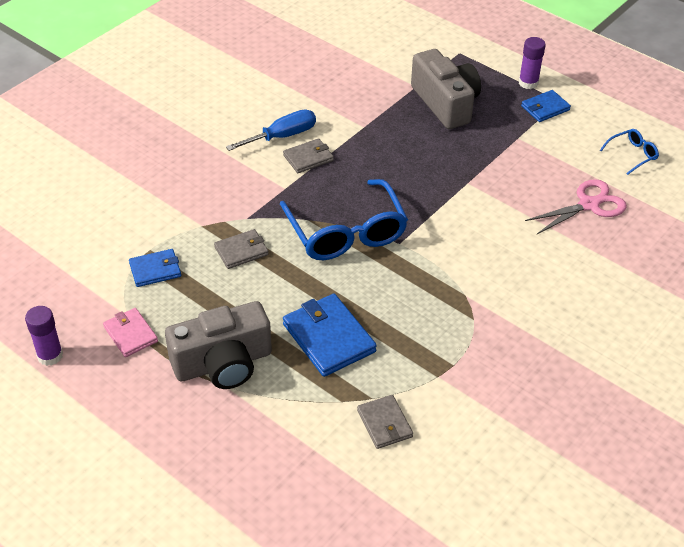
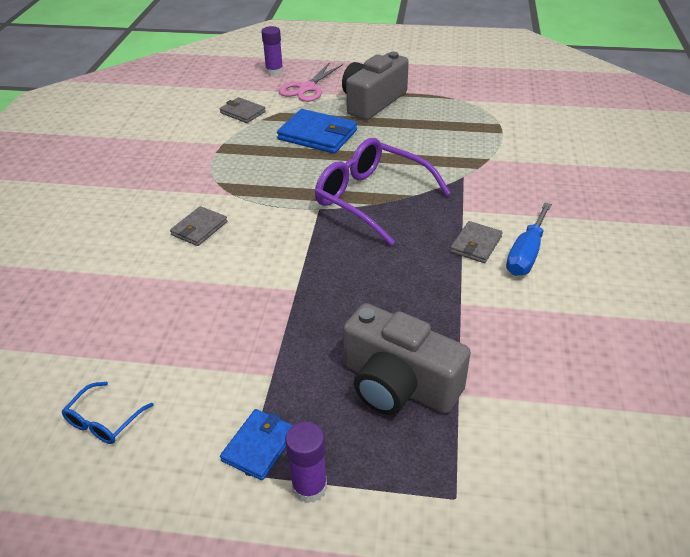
camera: 150 degrees right, 5 degrees down
purple glue stick [25,306,63,366] -> purple glue stick moved to [261,26,283,76]
pink wallet [103,308,158,357] -> none
blue wallet [129,249,181,287] -> none
grey wallet [214,229,269,269] -> grey wallet moved to [170,206,227,246]
blue glasses [280,179,408,260] -> purple glasses [315,138,451,246]
pink scissors [525,179,627,234] -> pink scissors moved to [279,62,343,102]

